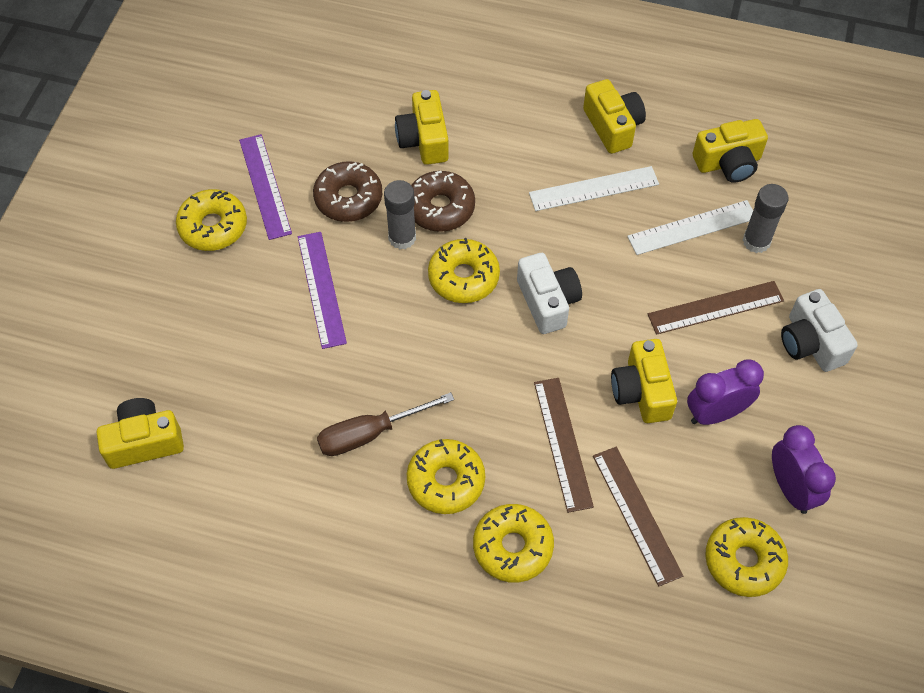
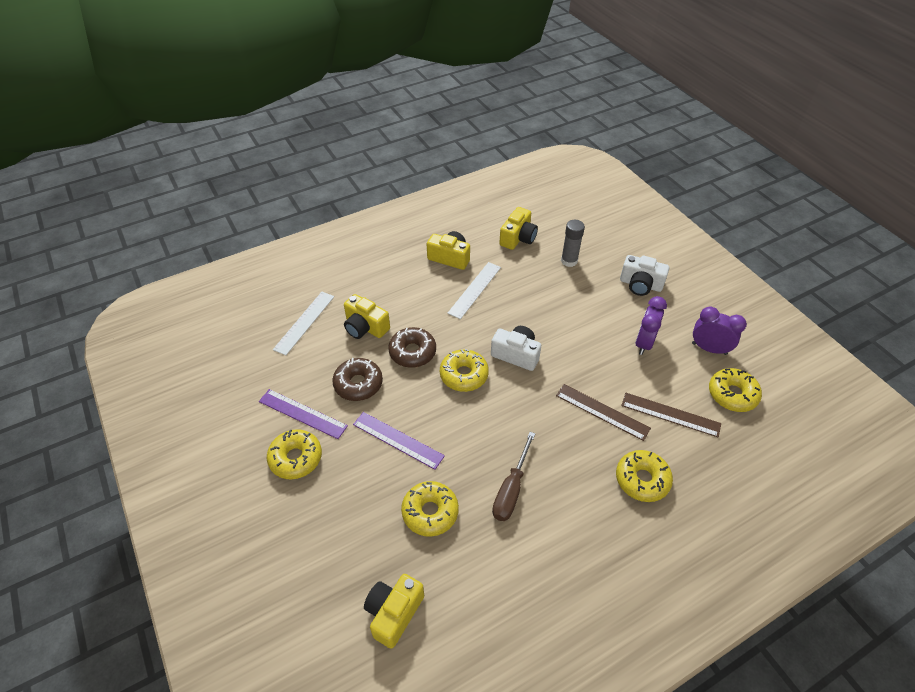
camera: 45 degrees left, 10 degrees down
grey glue stick [384,180,416,249] -> none
yellow donut [407,439,485,514] -> yellow donut moved to [401,481,459,537]
yellow camera [611,339,677,423] -> none
white ruler [627,200,753,255] -> white ruler moved to [273,292,334,355]
brown ruler [648,281,784,335] -> none

